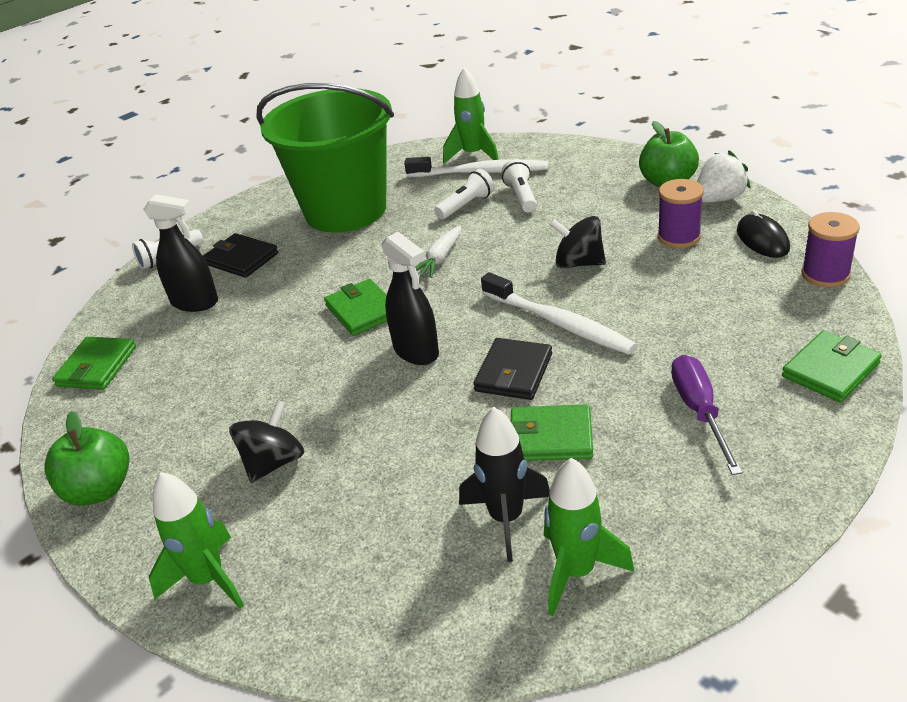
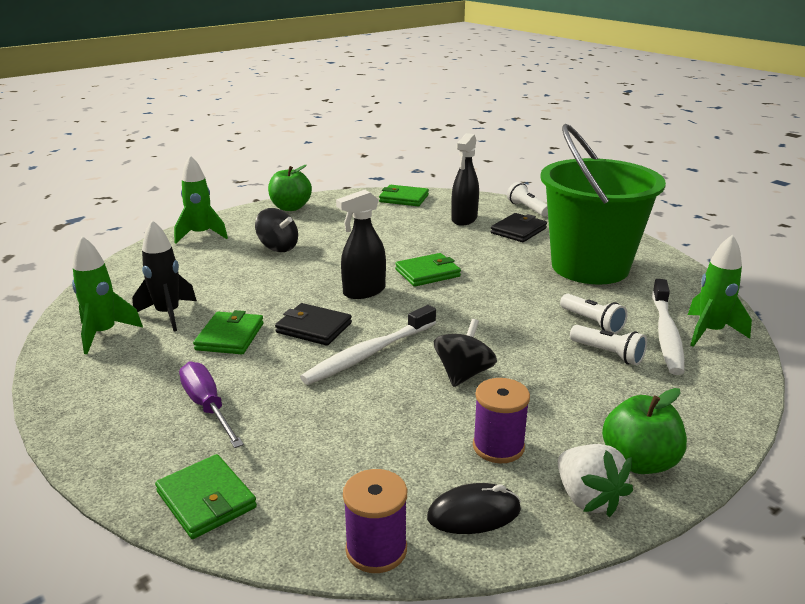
camera: 90 degrees right, 10 degrees down
white carrot [416,226,461,278] -> none
white flashlight [501,159,537,212] -> white flashlight turned 45 degrees clockwise [570,325,647,365]
purple screwdriver [671,355,743,475] -> purple screwdriver turned 120 degrees counterclockwise [179,362,244,448]

